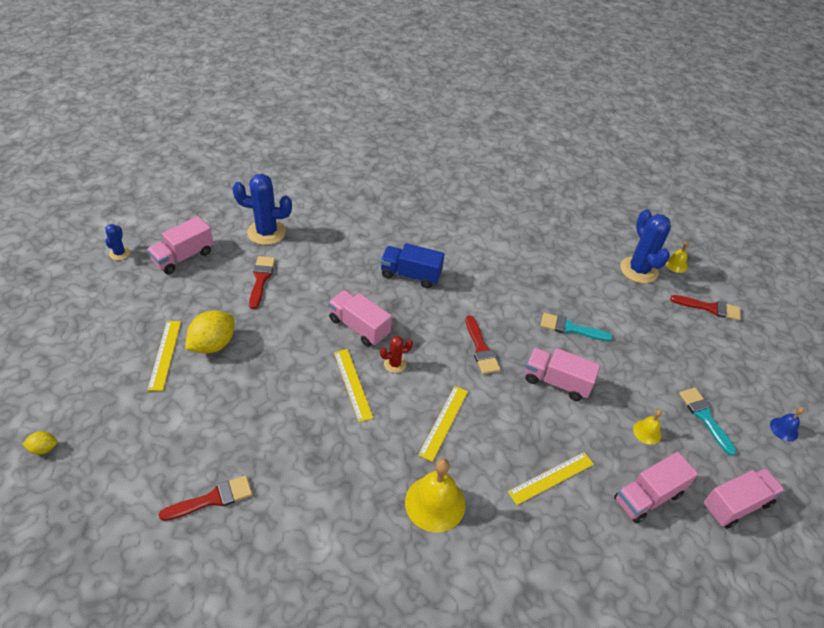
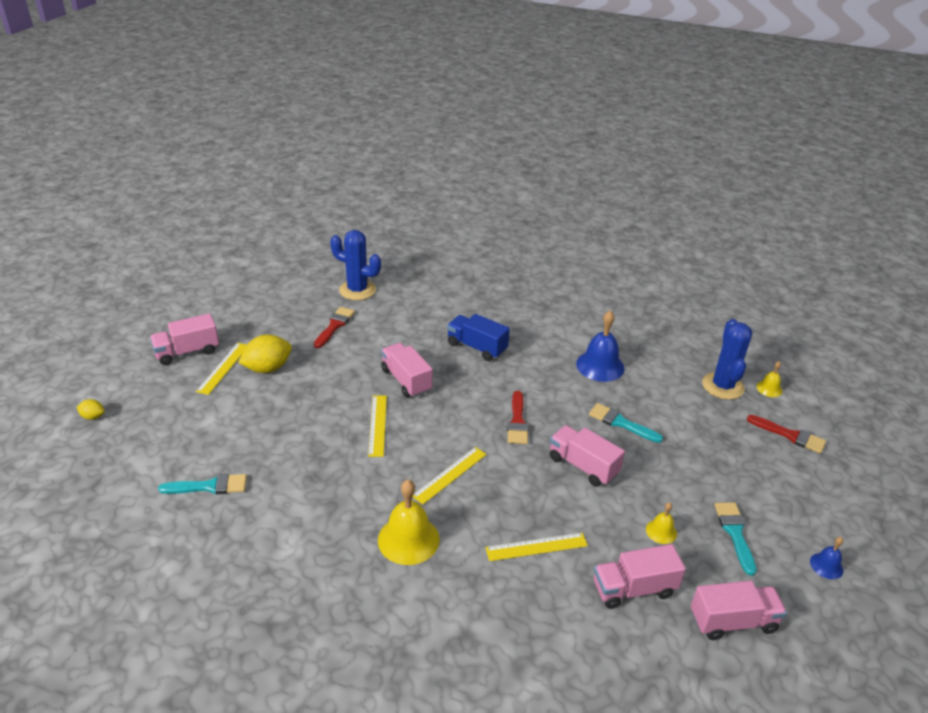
camera: 20 degrees right, 10 degrees down
blue cactus [105,224,130,260] -> none
pink truck [147,216,214,274] -> pink truck moved to [150,313,219,365]
red brush [159,475,252,521] -> turquoise brush [158,474,247,494]
red cactus [380,336,413,373] -> none
none -> blue bell [576,310,625,382]

